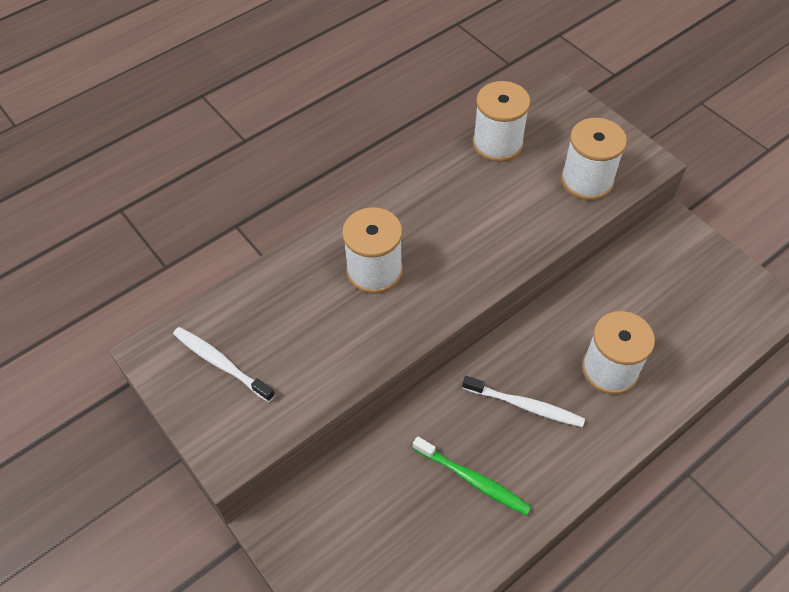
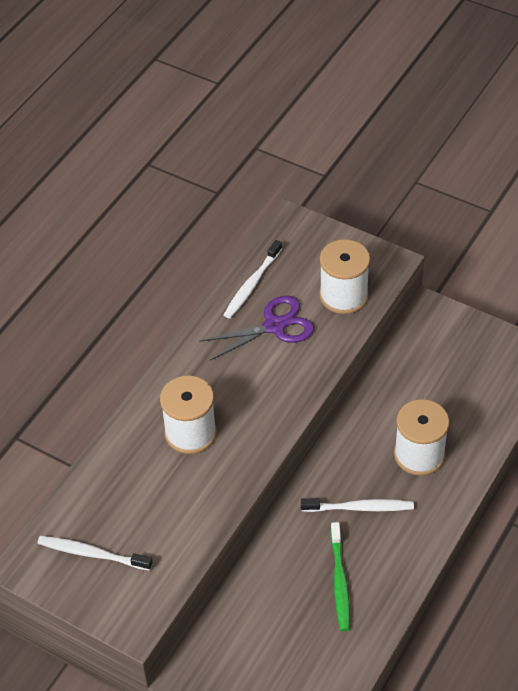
camera: 20 degrees left, 5 degrees down
green toothbrush [413,436,531,516] -> green toothbrush turned 75 degrees clockwise [331,522,350,631]
white spool [473,81,530,162] -> white toothbrush [224,240,282,318]
none -> purple scissors [199,295,314,360]

